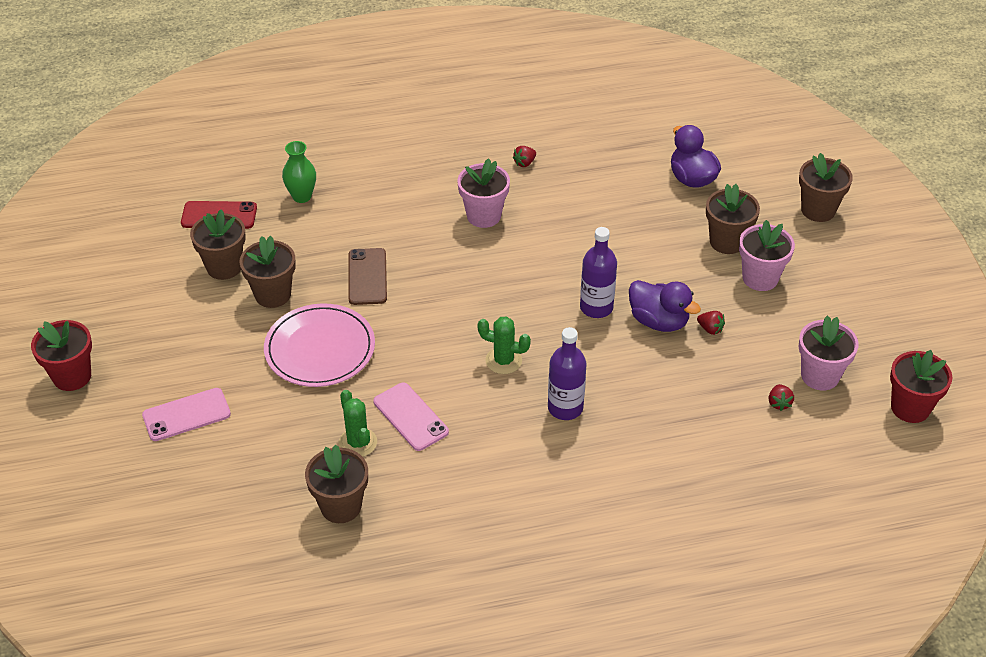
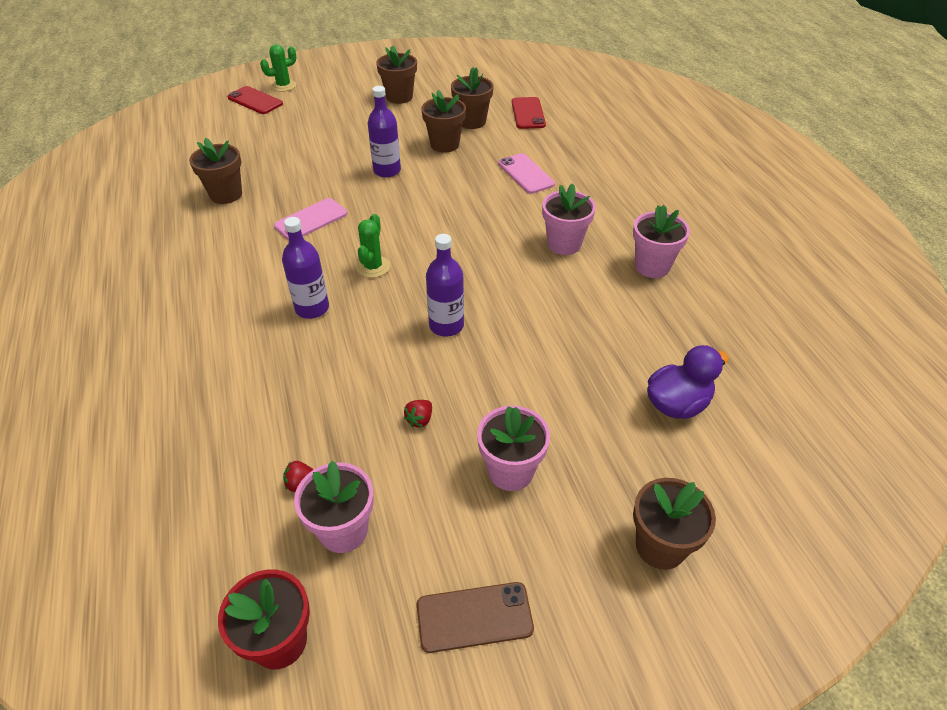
camera: 85 degrees right, 0 degrees up
red flower pot [31,320,92,391] -> none
pink phone [142,388,231,441] -> pink phone moved to [498,153,555,194]
pink plate [264,303,375,387] -> purple bottle [368,86,401,178]
green vase [282,141,316,203] -> none
green cactus [339,390,377,457] -> green cactus moved to [260,44,296,92]
brown phone [349,248,387,305] -> brown phone moved to [417,582,534,653]
red strawberry [513,146,536,167] -> pink flower pot [633,205,690,278]
purple duck [629,280,701,332] -> none
brown flower pot [706,184,760,254] -> brown flower pot moved to [376,45,417,104]
none -> red phone [227,86,283,114]

